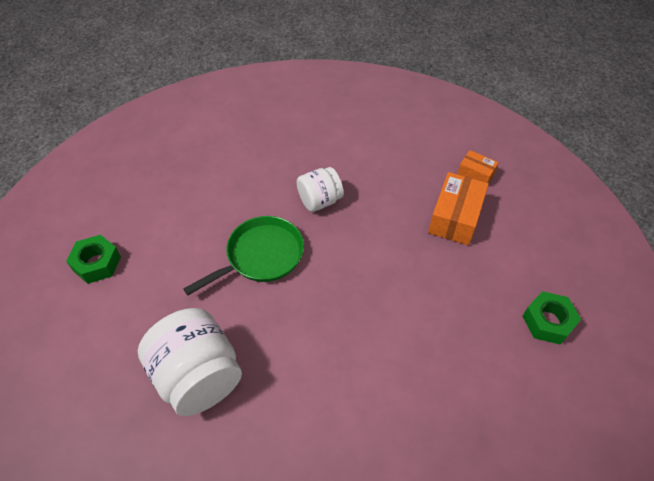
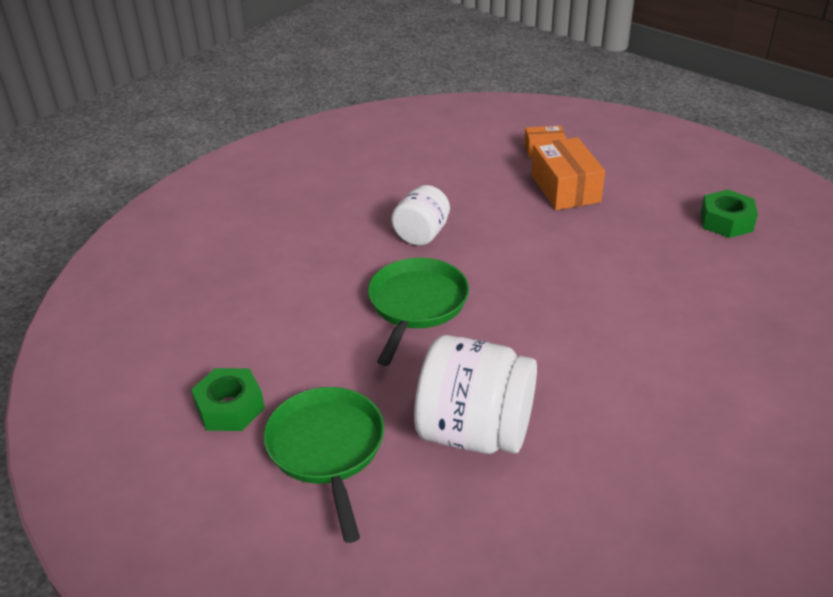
camera: 35 degrees left, 15 degrees down
none -> green pan [263,387,384,543]

